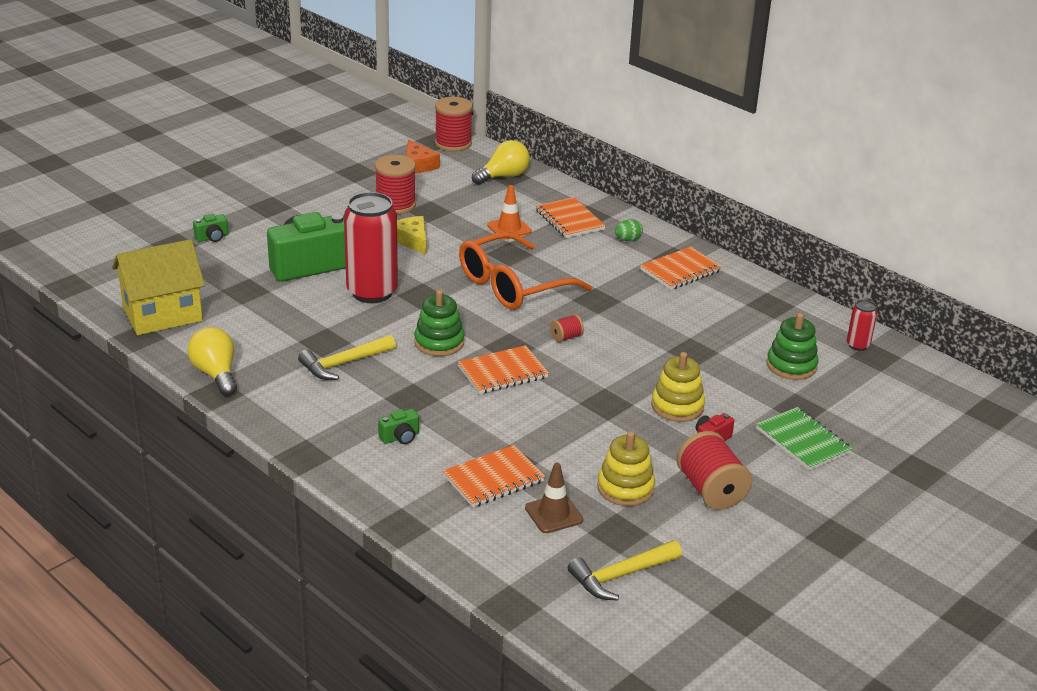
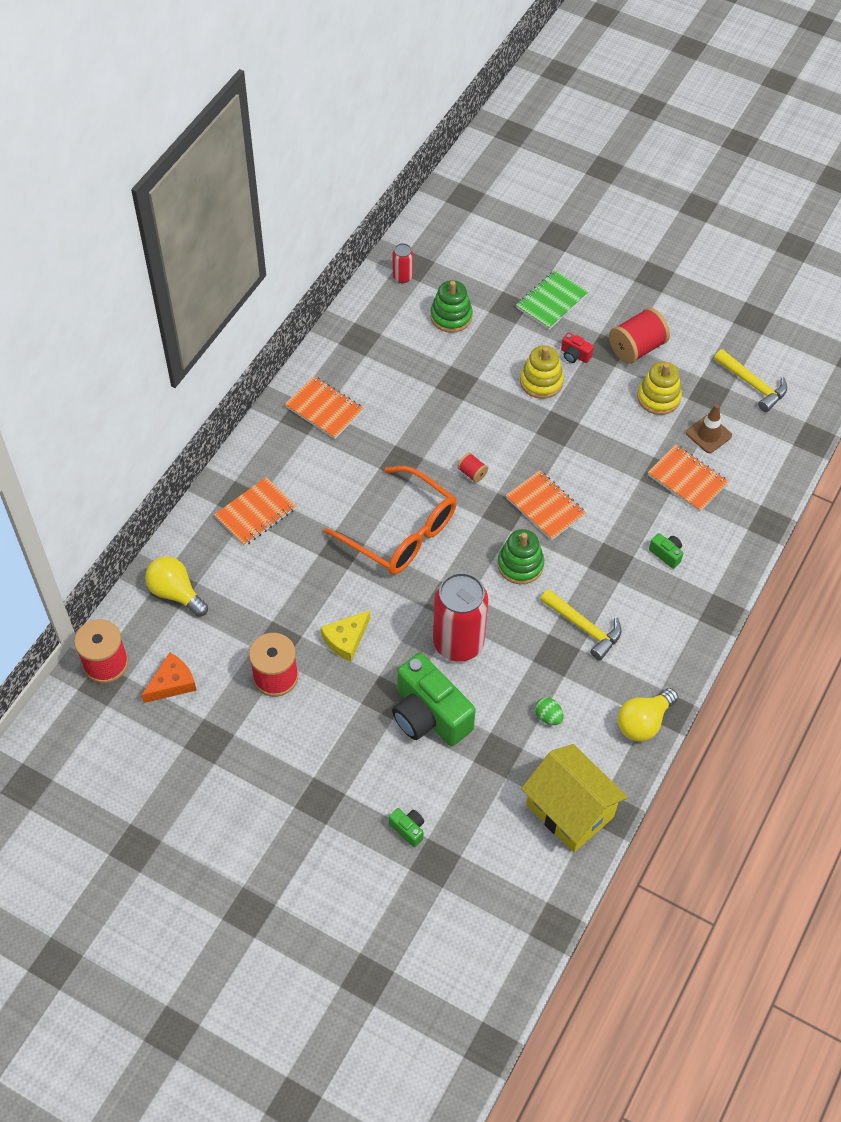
camera: 105 degrees left, 25 degrees up
orange traffic cone [487,185,532,240] -> none
green egg [615,219,643,241] -> green egg moved to [535,697,564,725]

